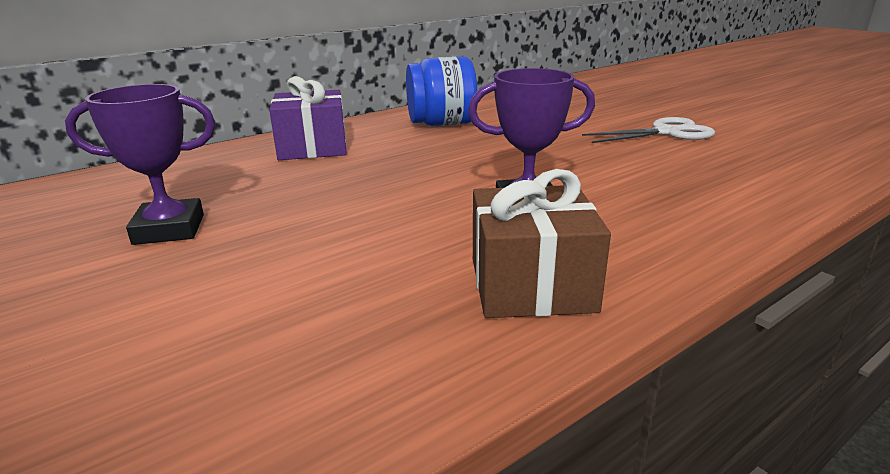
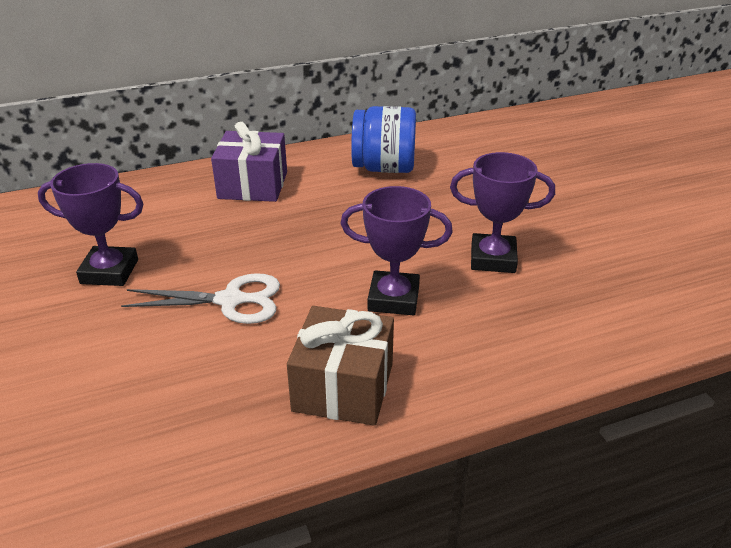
camera: 15 degrees right, 10 degrees up
white scissors [582,117,715,143] -> white scissors moved to [121,273,280,324]
none -> purple trophy [450,152,555,273]

